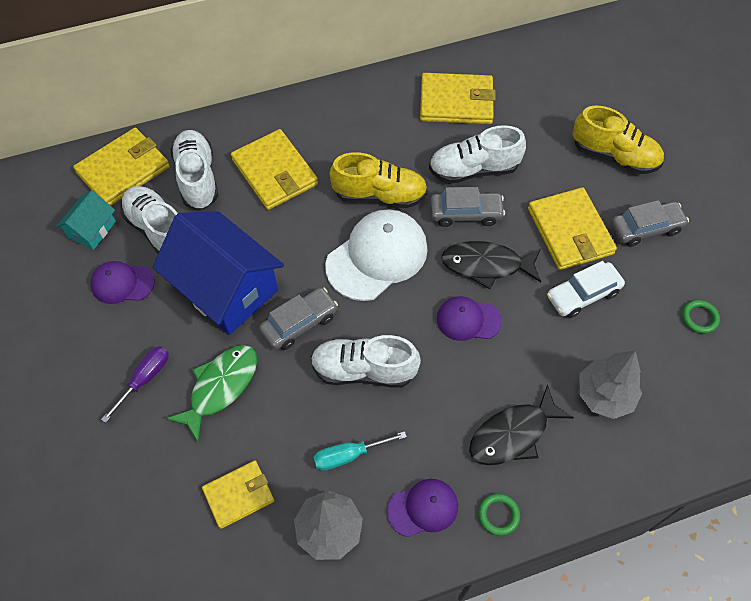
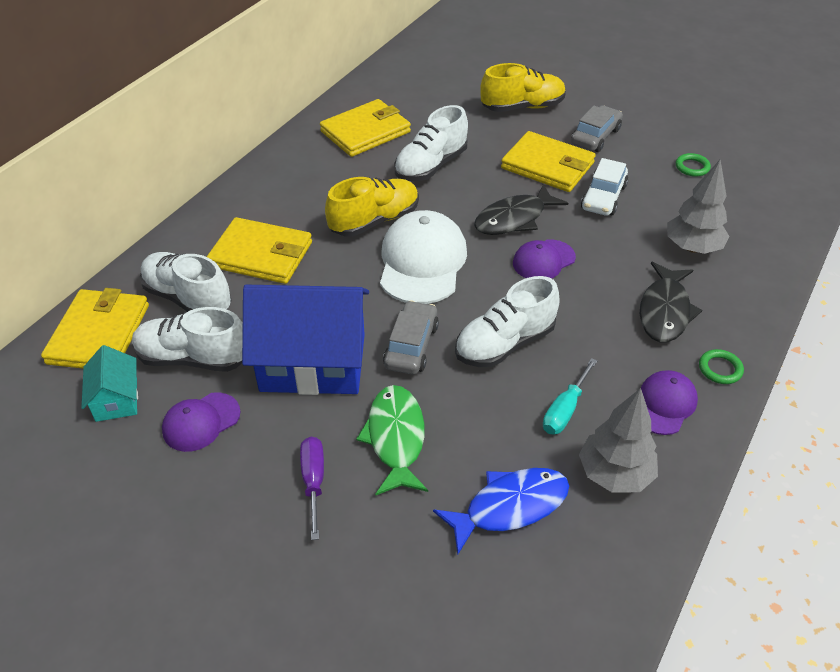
camera: 40 degrees left, 15 degrees down
yellow wallet [202,461,274,529] -> blue fish [433,468,569,554]
grey car [430,187,505,227] -> none

